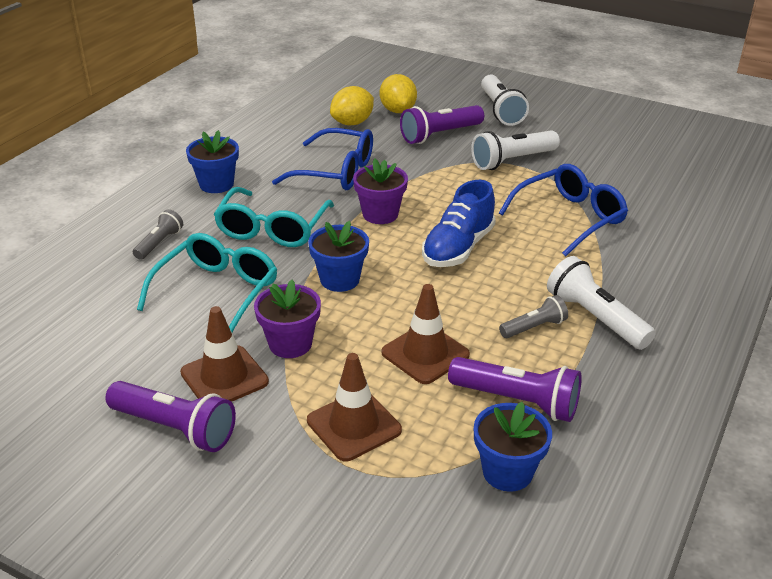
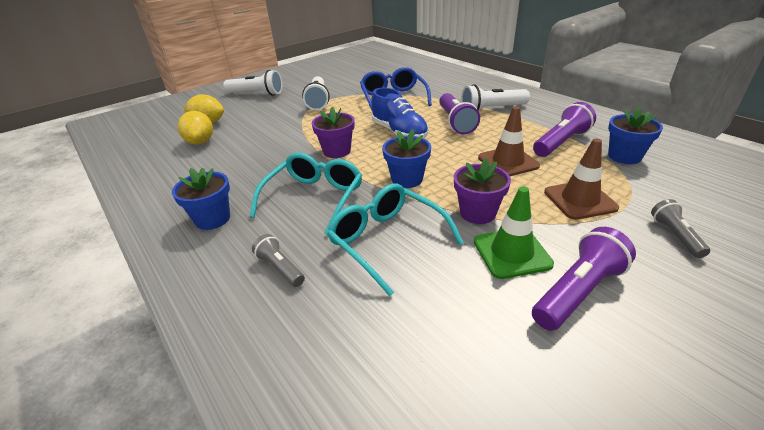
camera: 65 degrees left, 0 degrees up
brown traffic cone [180,306,269,402] -> green traffic cone [474,187,554,279]
turquoise glasses [214,187,334,247] -> turquoise glasses turned 105 degrees counterclockwise [250,152,362,235]
blue glasses [272,128,373,190] -> none
purple flashlight [400,105,484,144] -> purple flashlight moved to [439,93,480,134]
grey flashlight [499,295,568,338] -> grey flashlight moved to [651,199,710,258]

